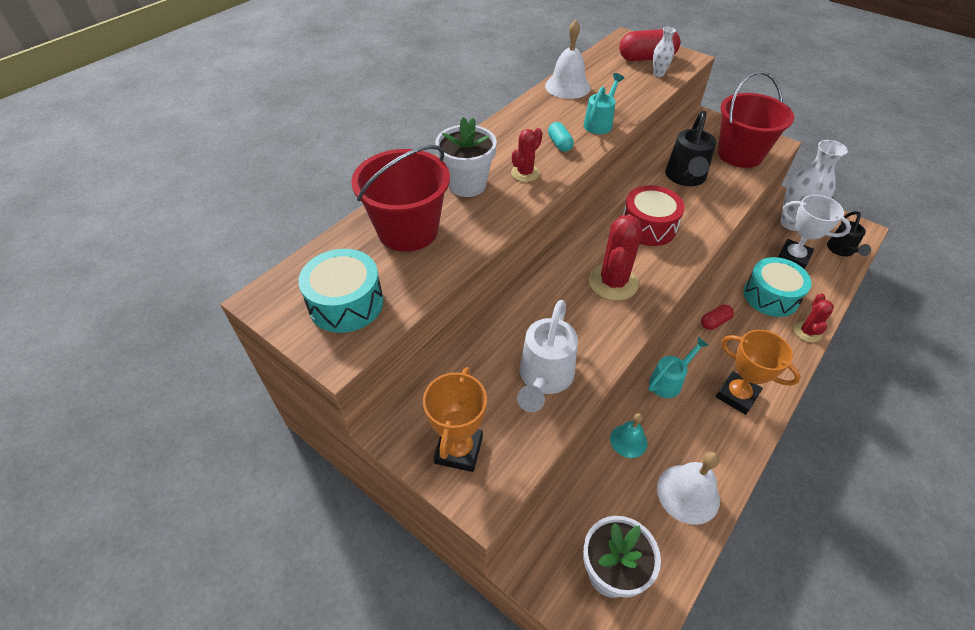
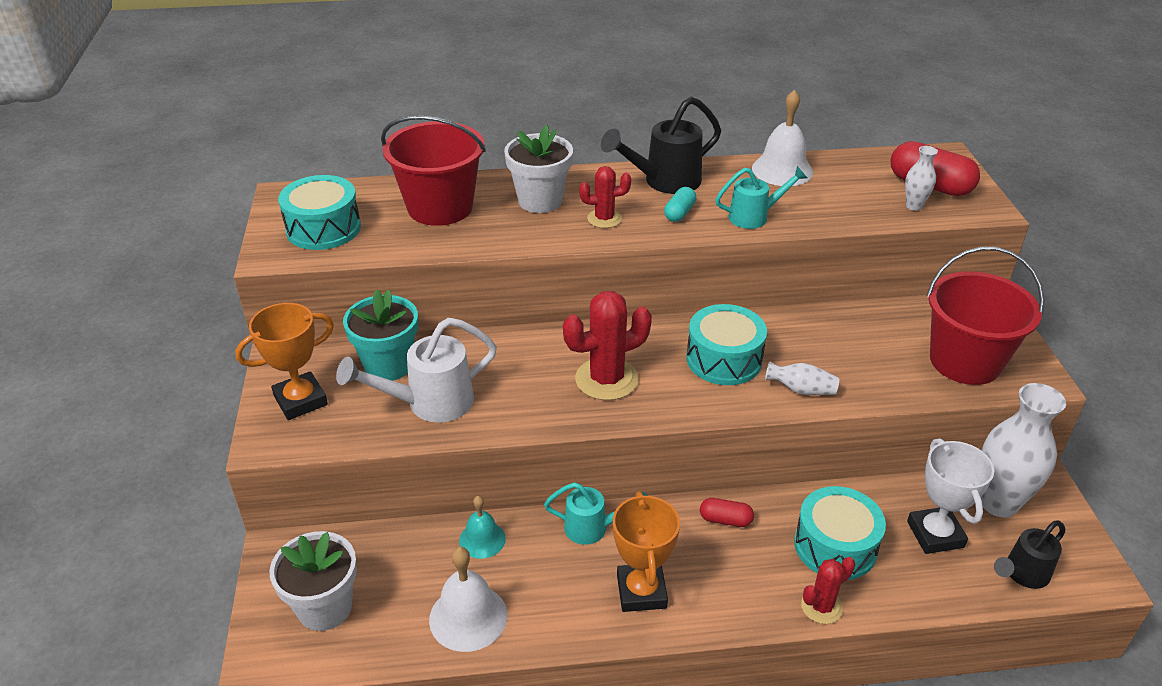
camera: 45 degrees right, 10 degrees down
red drum [623,185,685,246] -> turquoise drum [687,304,767,385]
black watering can [665,111,716,186] -> black watering can moved to [601,97,721,194]
none -> turquoise flower pot [343,289,418,381]
none -> white vase [765,361,839,395]

